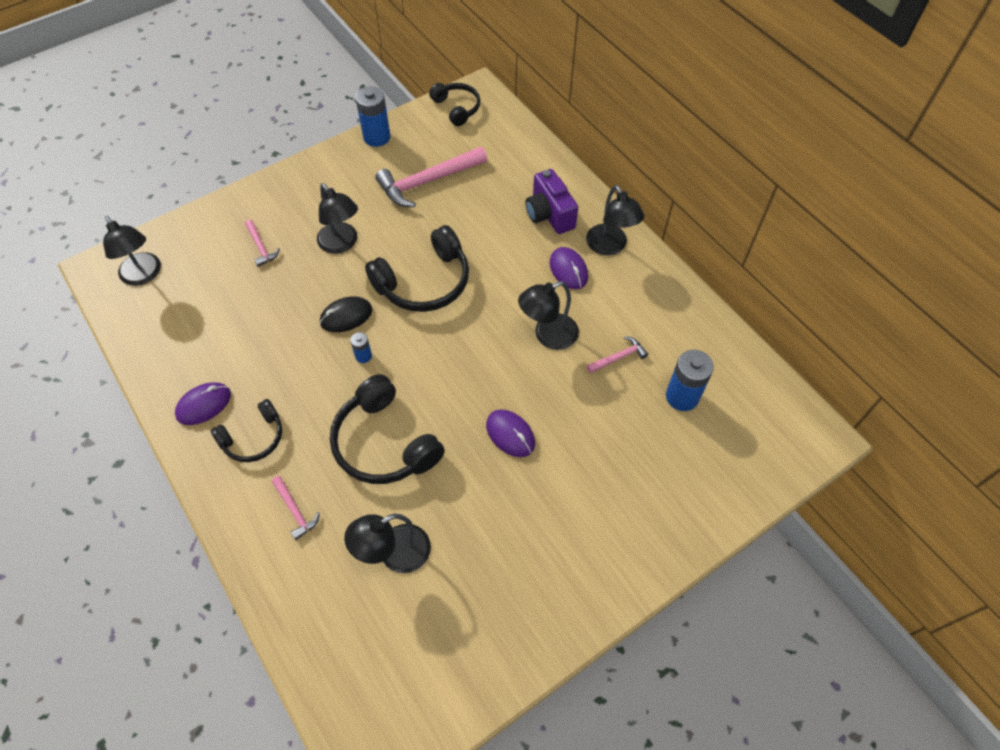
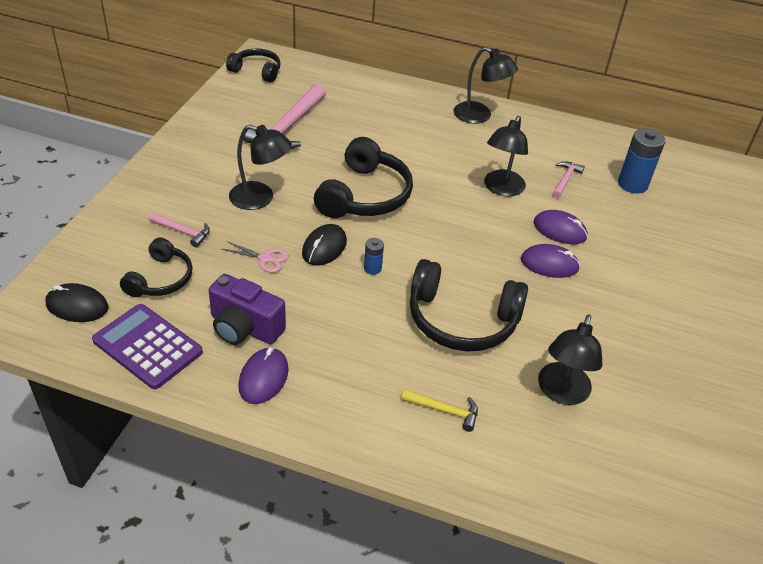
camera: 40 degrees left, 15 degrees down
black lamp [103,216,161,286] -> black mouse [46,283,109,322]
black headphones [211,399,282,462] -> black headphones moved to [120,237,193,297]
pink hammer [272,476,320,540] -> yellow hammer [401,389,478,432]
blue battery [355,87,390,147] -> none
purple camera [525,169,578,234] -> purple camera moved to [209,274,286,345]
purple mouse [550,247,588,289] -> purple mouse moved to [534,210,588,244]
none -> purple calculator [92,304,203,389]
none -> pink scissors [222,241,288,273]

